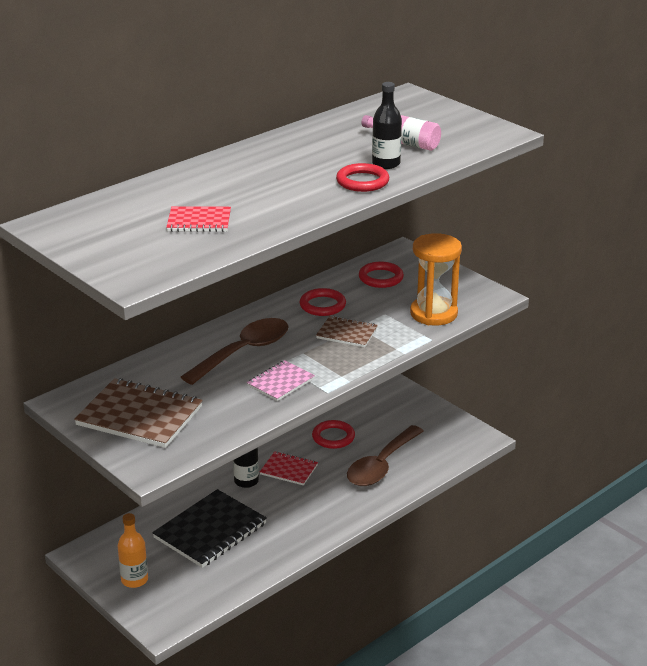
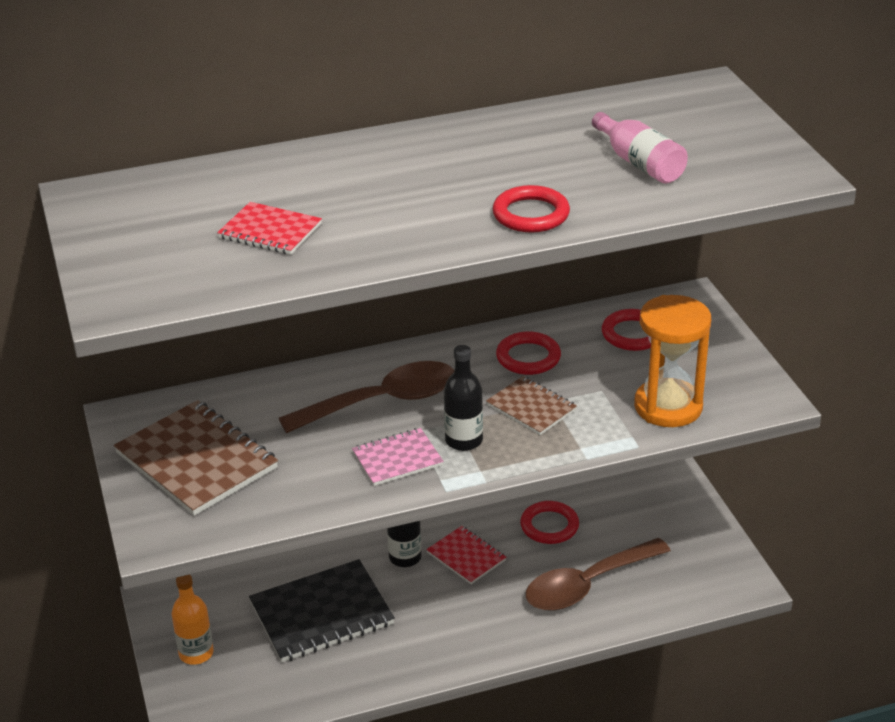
camera: 25 degrees right, 5 degrees up
black bottle [372,82,402,169] -> black bottle moved to [444,345,483,451]

